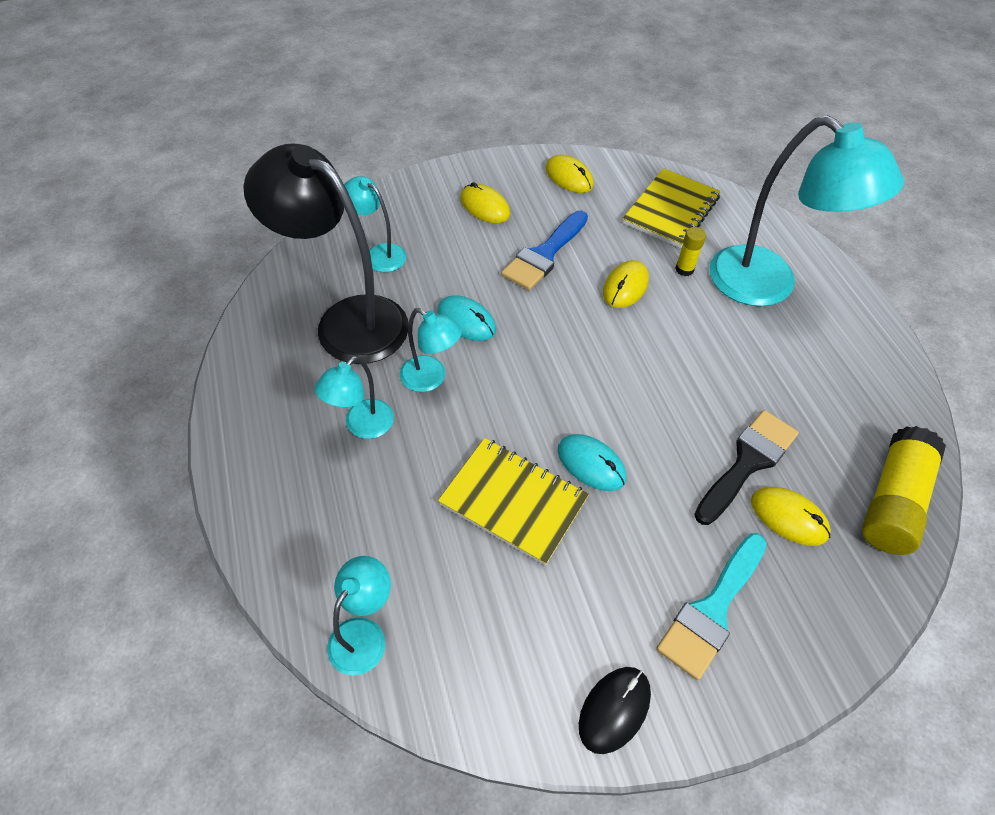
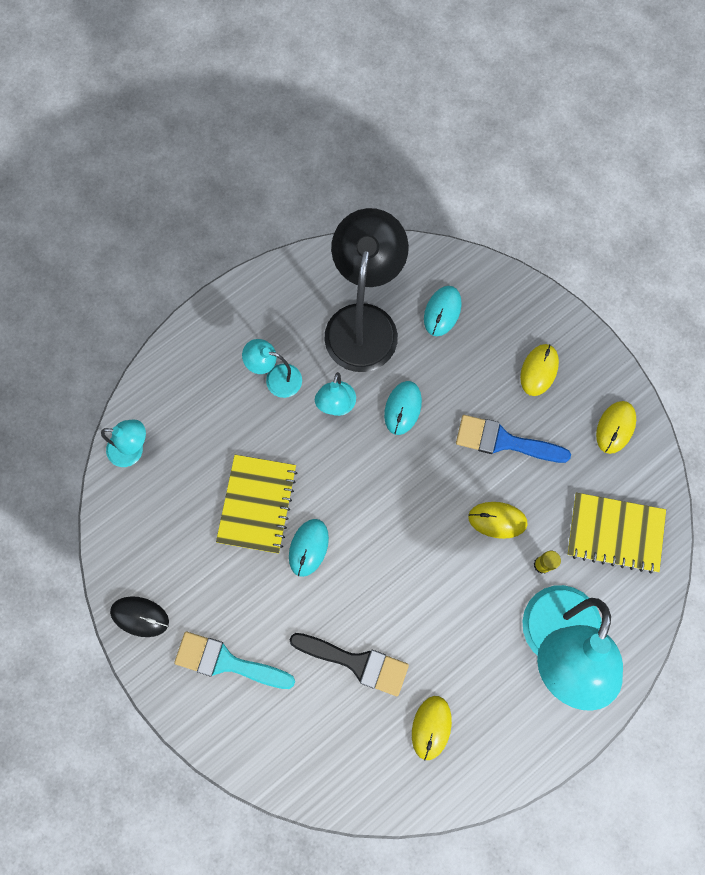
camera: 70 degrees right, 20 degrees up
turquoise lamp [344,176,406,272] -> turquoise mouse [424,286,462,336]
yellow mouse [751,487,831,546] -> yellow mouse moved to [412,696,452,761]
yellow glue stick [862,426,946,555] -> none

